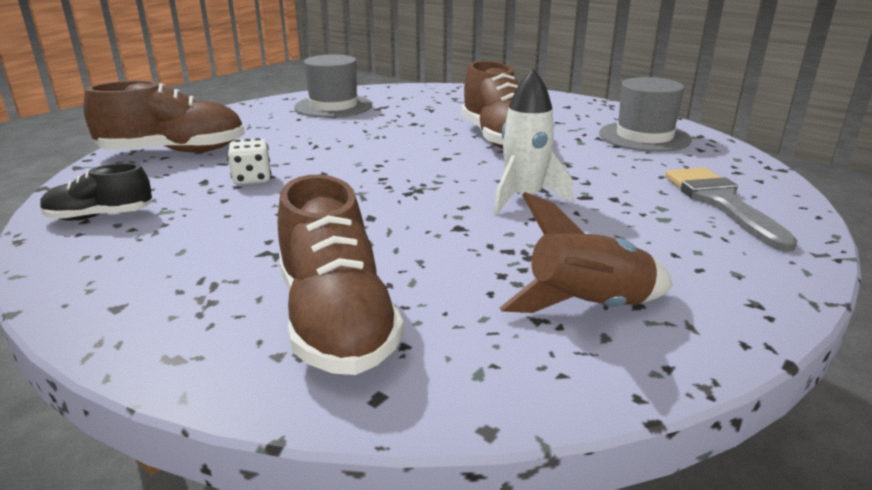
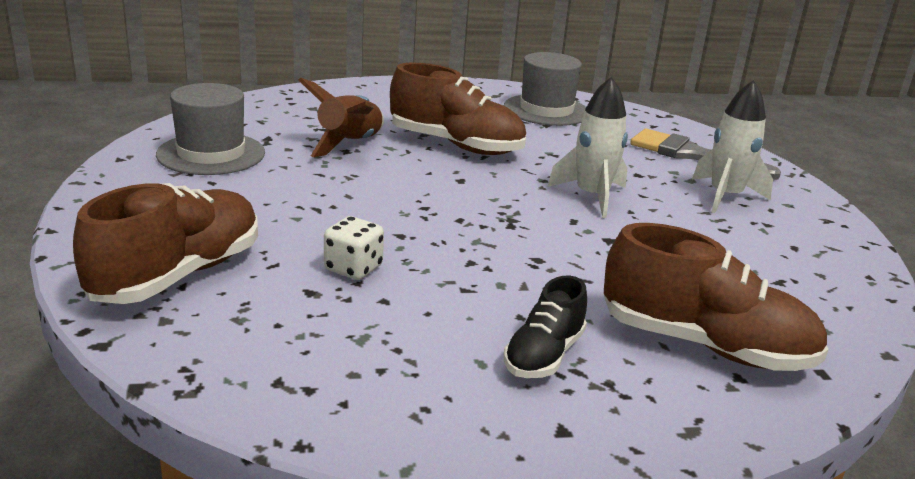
camera: 50 degrees left, 0 degrees up
black shoe [40,163,152,221] -> black shoe moved to [504,276,587,378]
brown rocket [500,192,672,313] -> brown rocket moved to [299,78,384,157]
none -> white rocket [692,80,773,213]

